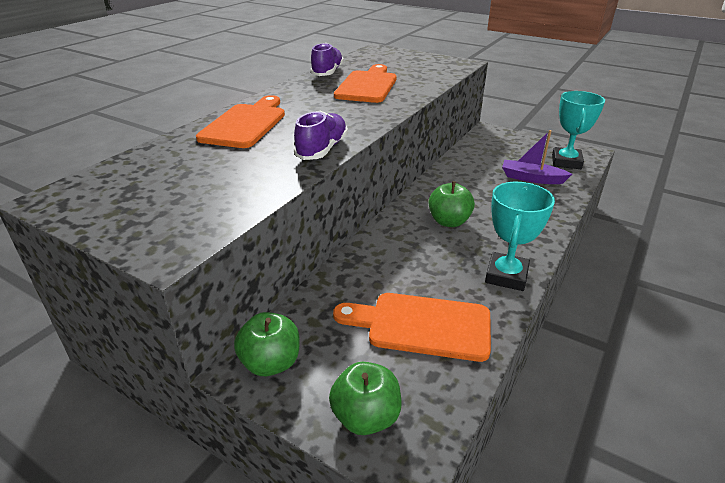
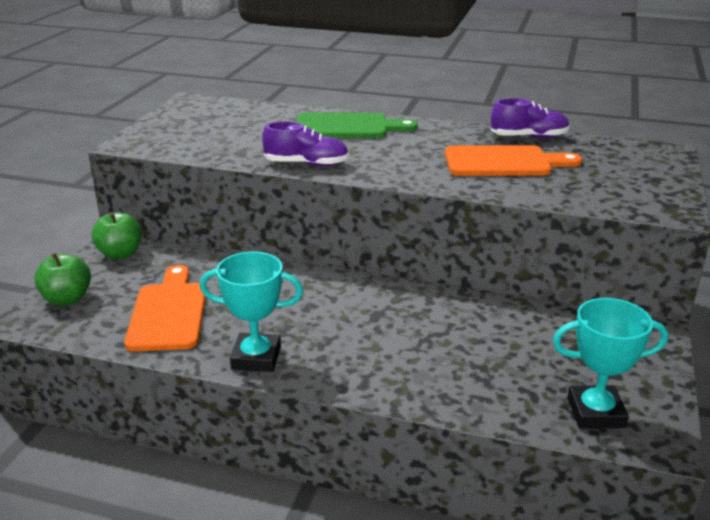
camera: 75 degrees right, 5 degrees down
orange cutting board [196,95,285,148] -> green cutting board [296,112,418,138]
green apple [429,181,475,227] -> none
purple boat [502,130,572,184] -> none

